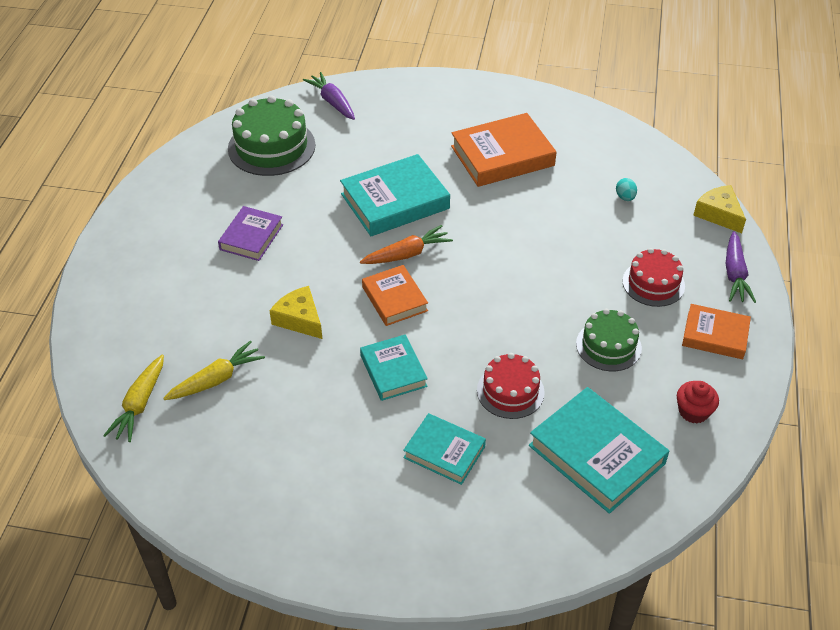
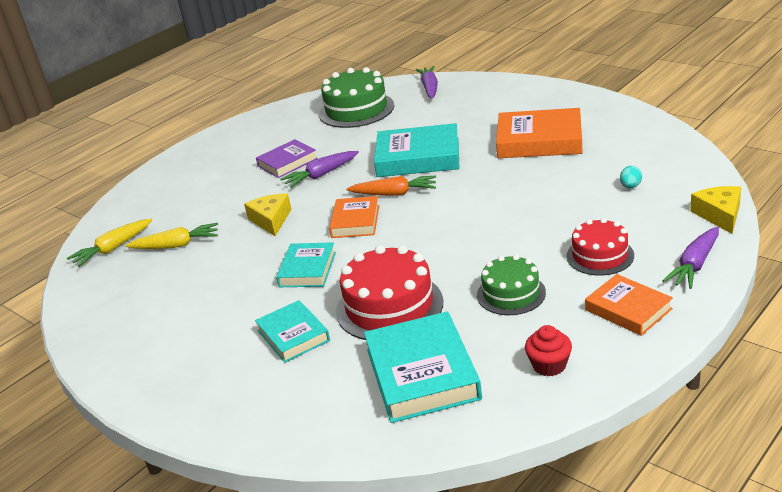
camera: 35 degrees right, 15 degrees down
red cake [477,353,545,419] -> red cake [336,245,443,340], size x1.59
none -> purple carrot [280,151,359,188]

